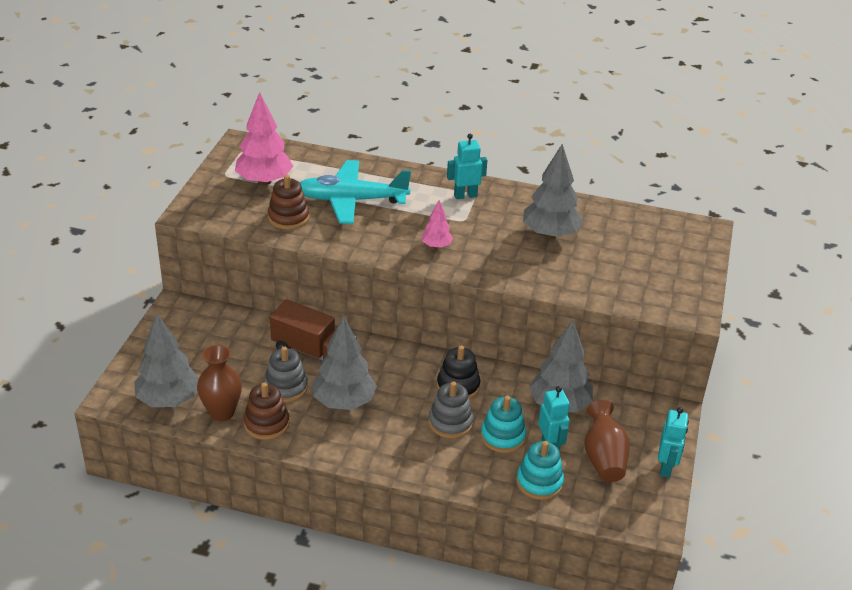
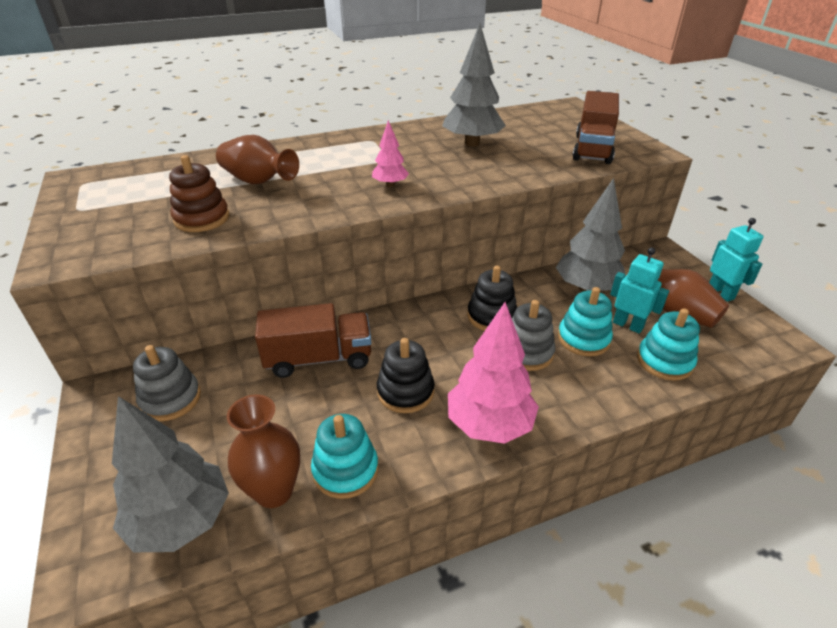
camera: 35 degrees left, 0 degrees up
pink tree [235,92,293,185] -> pink tree moved to [448,302,539,444]
brown stacking toy [244,382,290,440] -> turquoise stacking toy [311,414,378,499]
grey stacking toy [264,346,308,402] -> grey stacking toy moved to [133,345,201,421]
turquoise plane [300,160,411,224] -> brown vase [216,135,299,184]
grey tree [313,316,377,410] -> black stacking toy [377,338,435,413]
turquoise robot [447,134,487,199] -> none
none -> brown truck [572,91,619,164]

